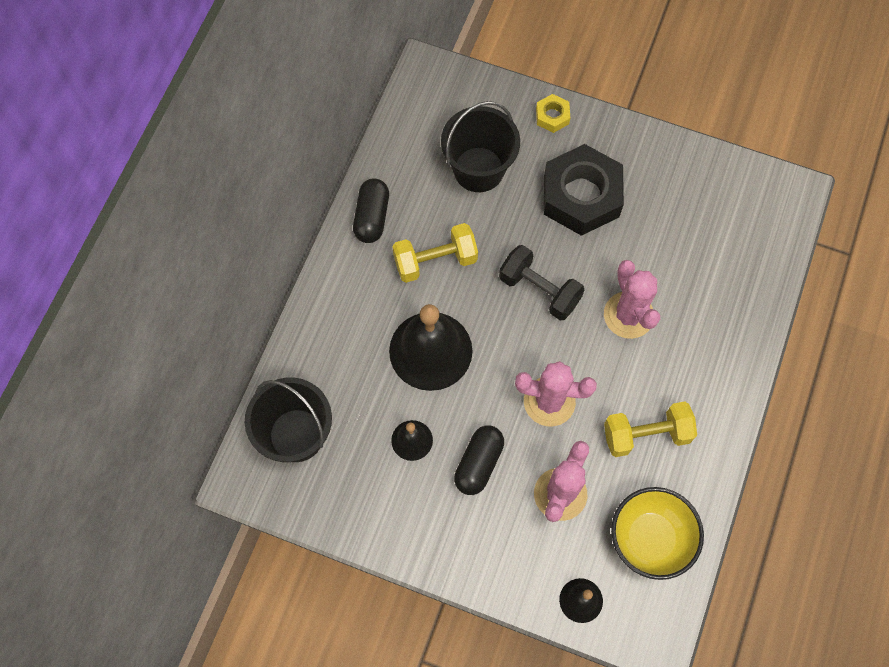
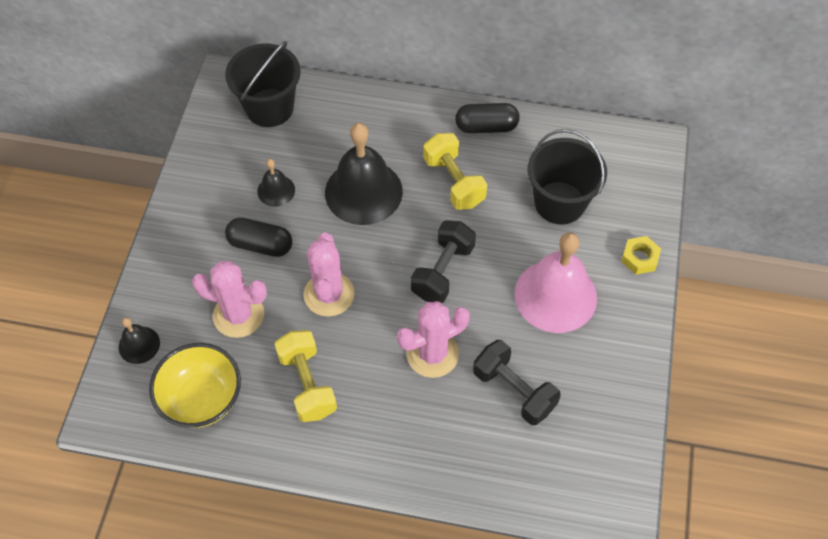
camera: 80 degrees right, 10 degrees down
black nut [544,144,624,236] -> pink bell [514,232,597,333]
none -> black dumbbell [473,340,561,425]

